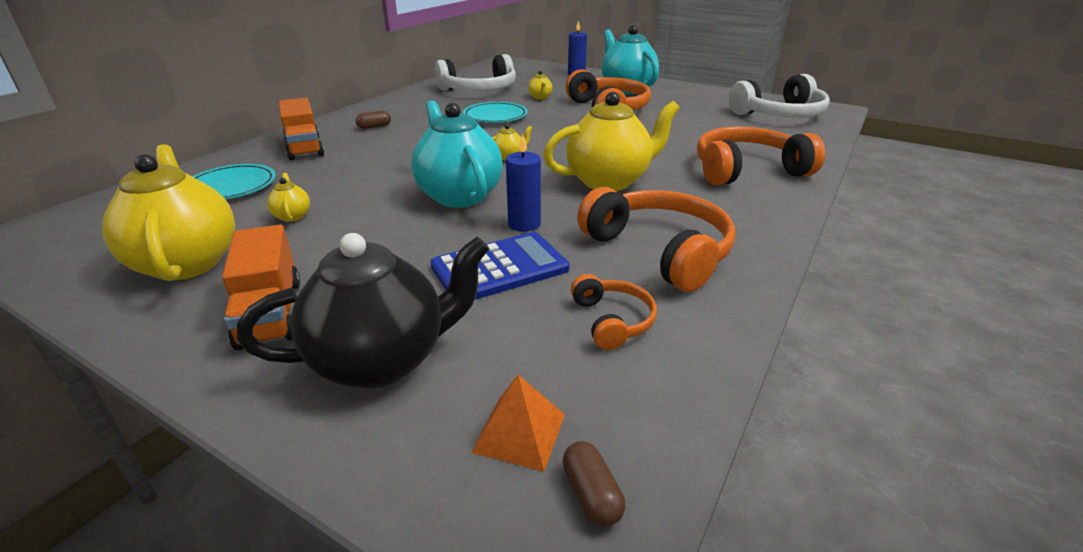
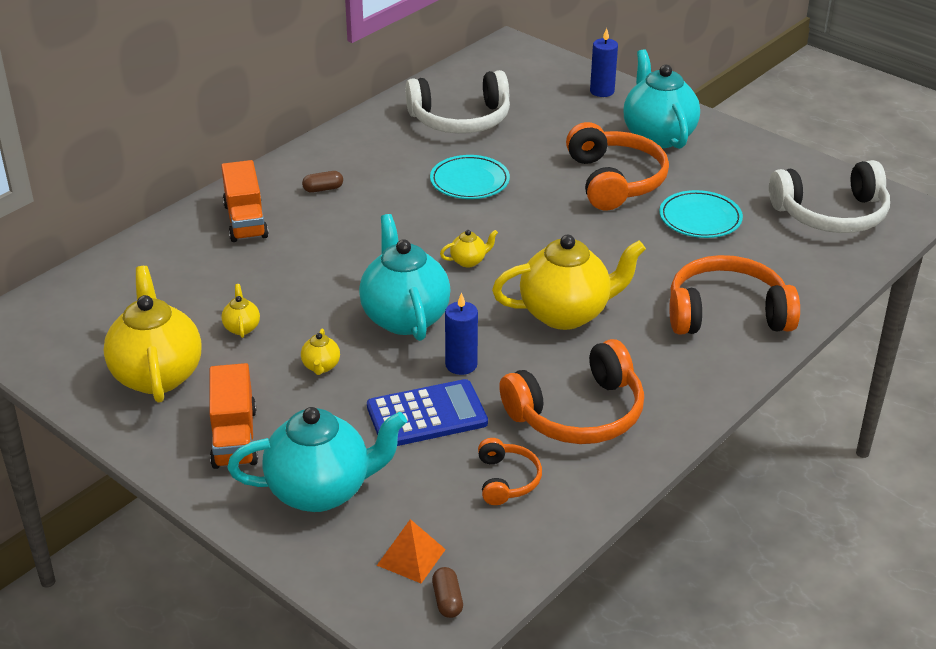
camera: 10 degrees right, 5 degrees up
turquoise plate [193,164,276,199] -> turquoise plate moved to [659,190,743,238]
black teapot [237,233,489,388] -> turquoise teapot [228,407,407,512]
yellow teapot [528,71,553,100] -> yellow teapot moved to [301,329,340,375]
orange headphones [577,187,735,292] -> orange headphones turned 90 degrees clockwise [499,339,644,444]

